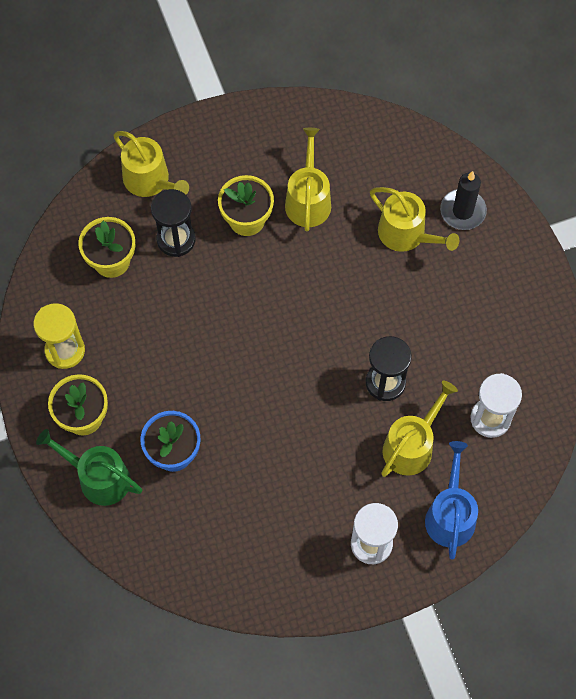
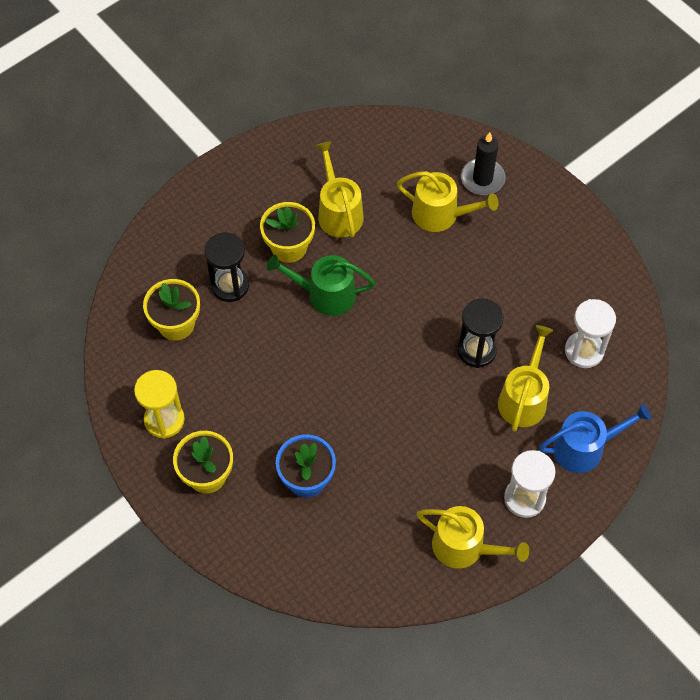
camera: 20 degrees left, 5 degrees down
green watering can [36,429,142,506] -> green watering can moved to [267,255,375,316]
yellow watering can [113,131,189,197] -> yellow watering can moved to [417,506,529,569]
blue watering can [425,441,478,560] -> blue watering can turned 90 degrees clockwise [539,404,652,473]

